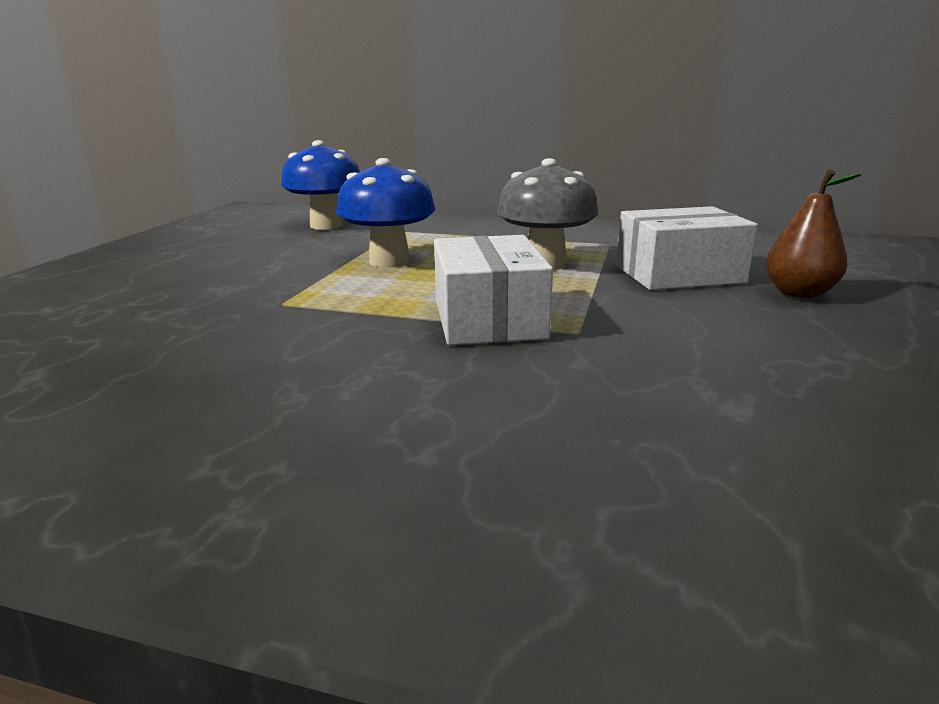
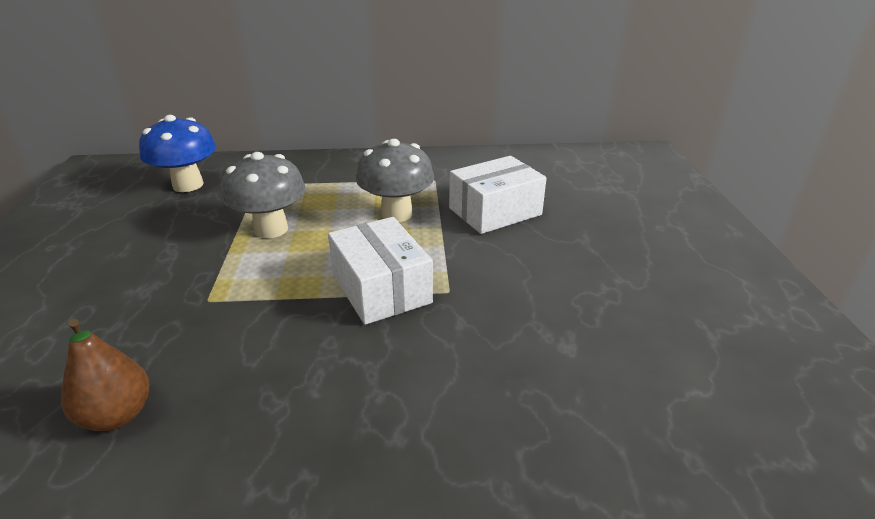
camera: 20 degrees left, 10 degrees up
blue mushroom [336,158,435,268] -> grey mushroom [221,152,306,238]
brown pear [766,169,861,298] -> brown pear moved to [61,319,150,431]

